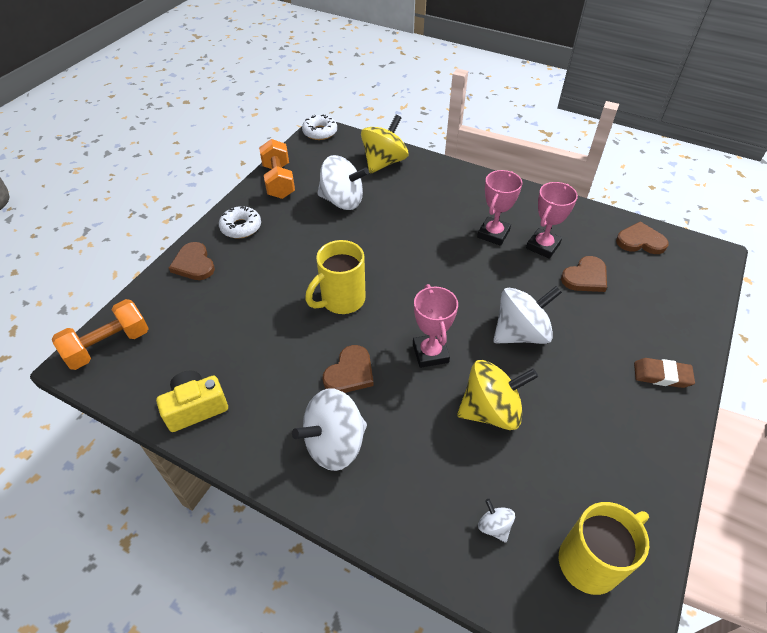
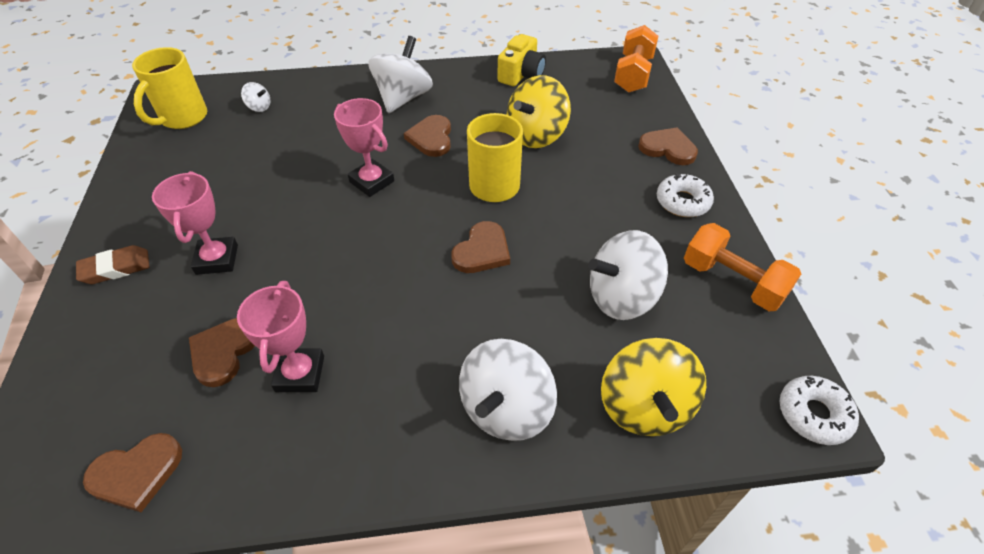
camera: 145 degrees right, 0 degrees up
yellow spinning top [457,360,538,430] -> yellow spinning top moved to [507,75,571,148]
pink trophy [477,170,522,246] -> pink trophy moved to [152,171,238,275]
white spinning top [493,286,562,344] -> white spinning top moved to [459,339,557,441]
none -> brown heart [451,221,510,273]

